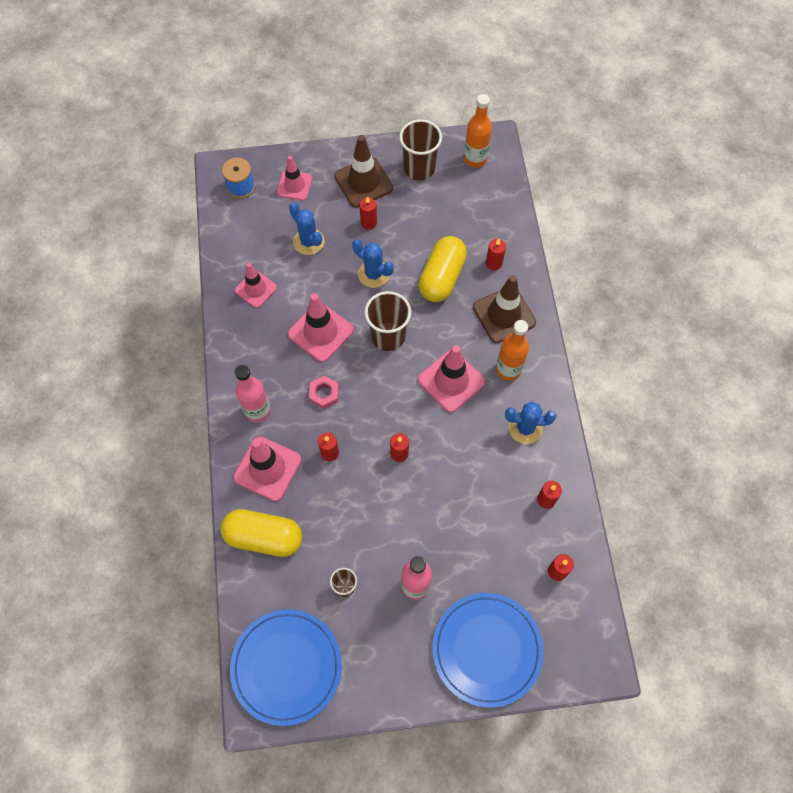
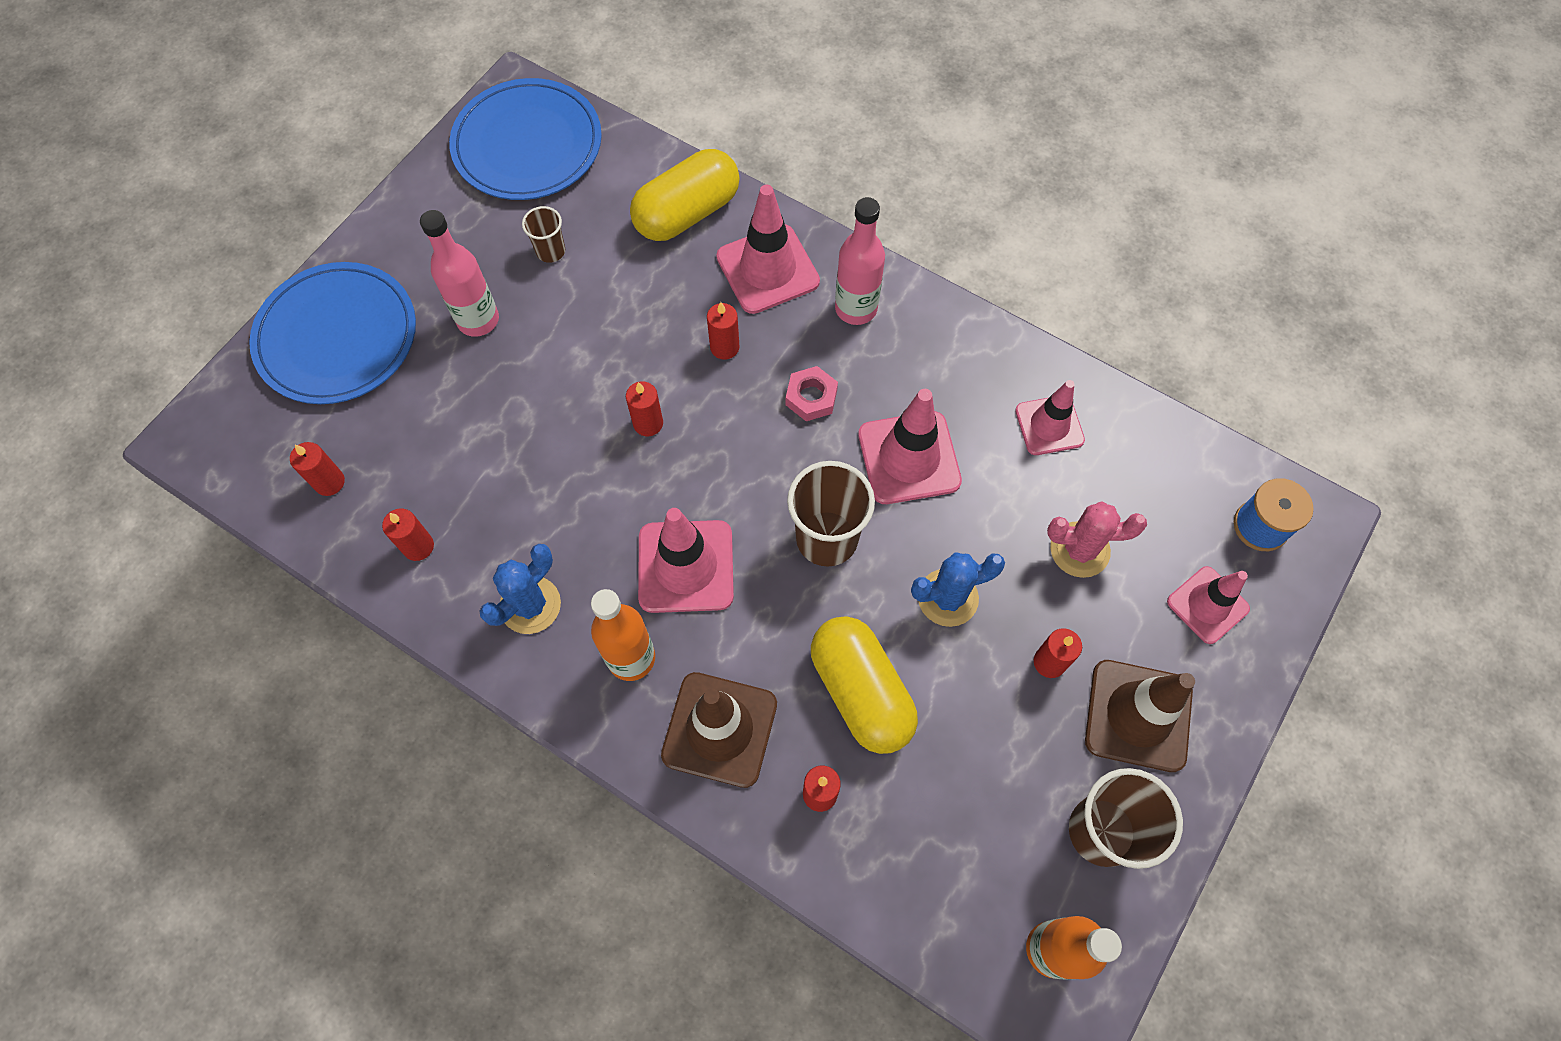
camera: 130 degrees right, 0 degrees up
blue cactus [289,203,324,255] -> pink cactus [1047,501,1147,578]

